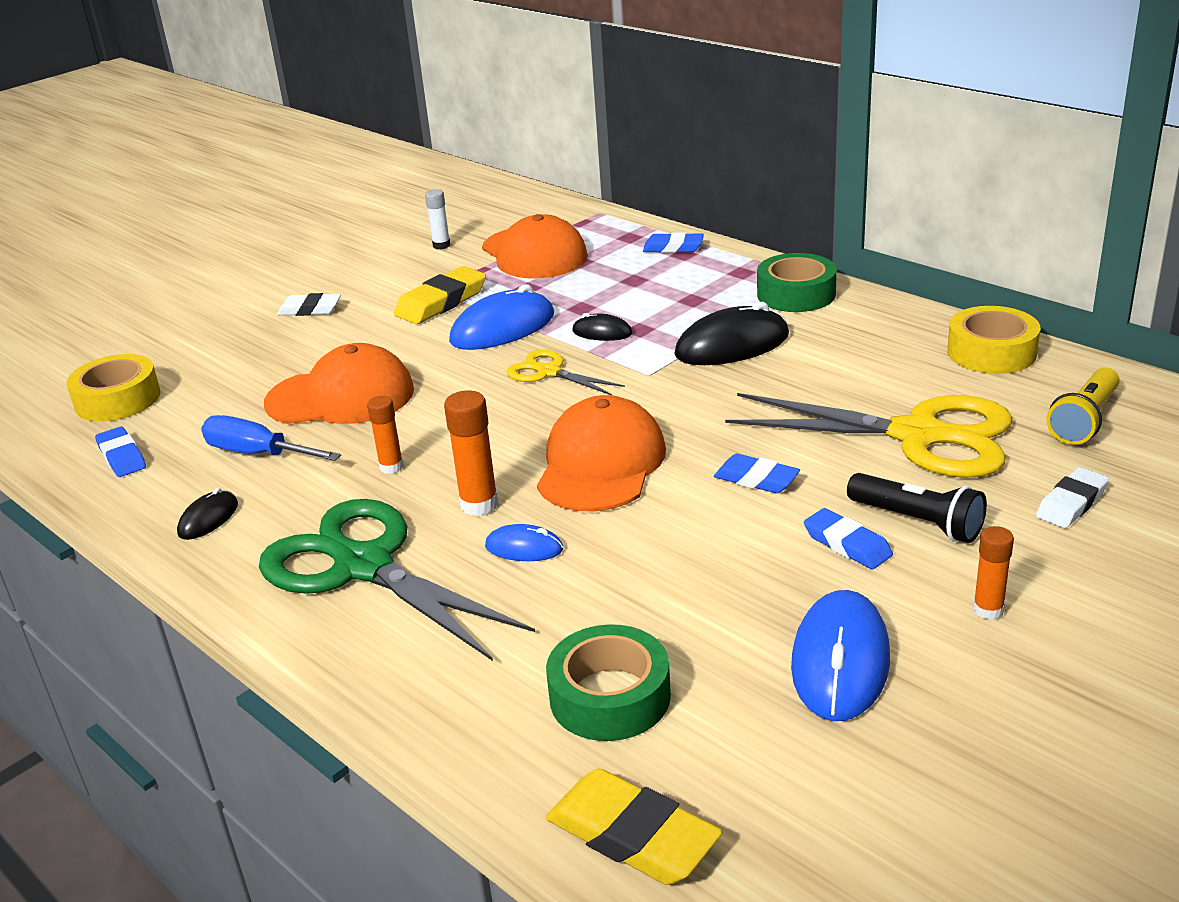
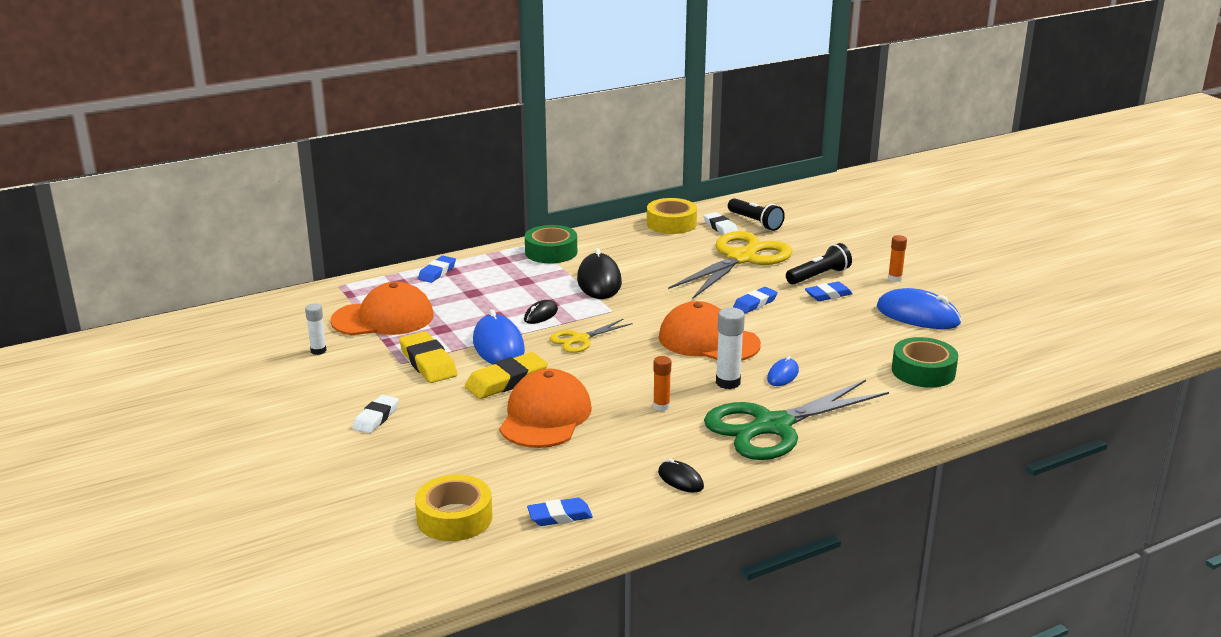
camera: 75 degrees left, 5 degrees down
blue screwdriver [201,415,341,461] -> none
orange glue stick [444,390,498,516] -> white glue stick [716,307,745,389]
yellow eraser [546,768,722,885] -> yellow eraser moved to [465,352,548,399]
white eraser [1036,467,1109,528] -> white eraser moved to [703,212,738,235]
yellow flashlight [1046,367,1120,445] -> black flashlight [728,198,785,231]

